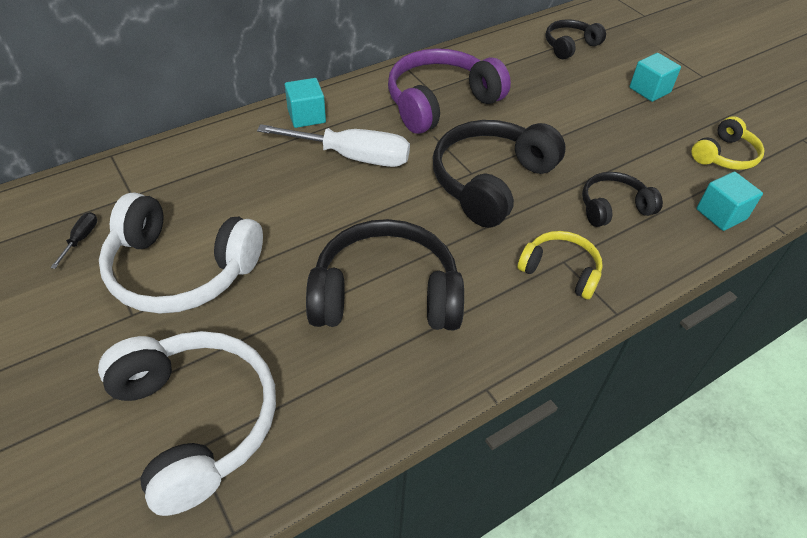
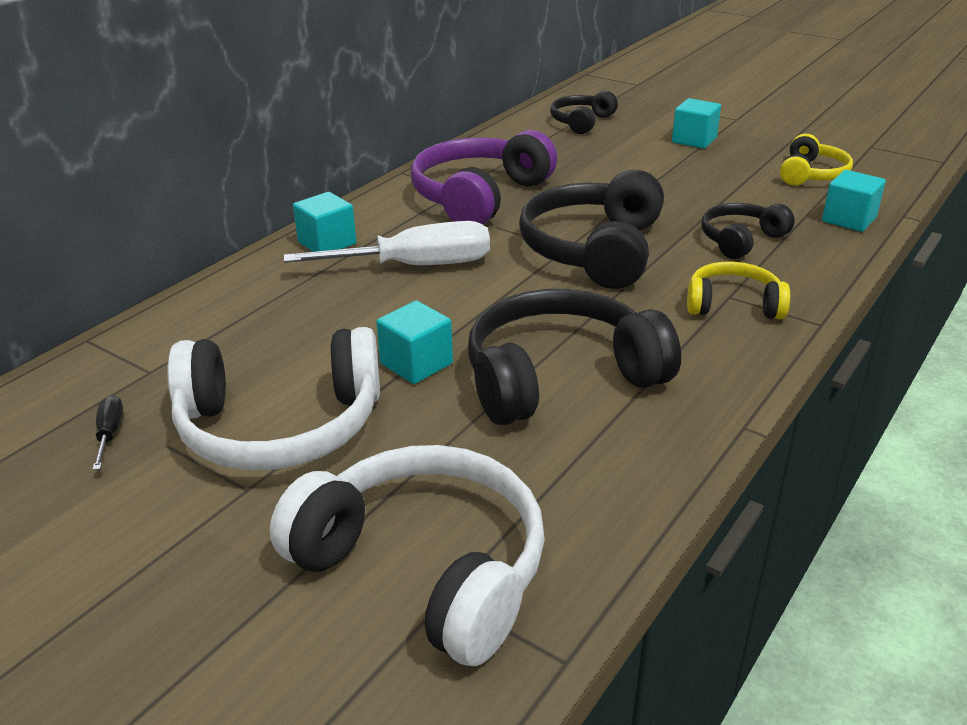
camera: 20 degrees left, 15 degrees down
none -> turquoise cube [376,301,453,384]

